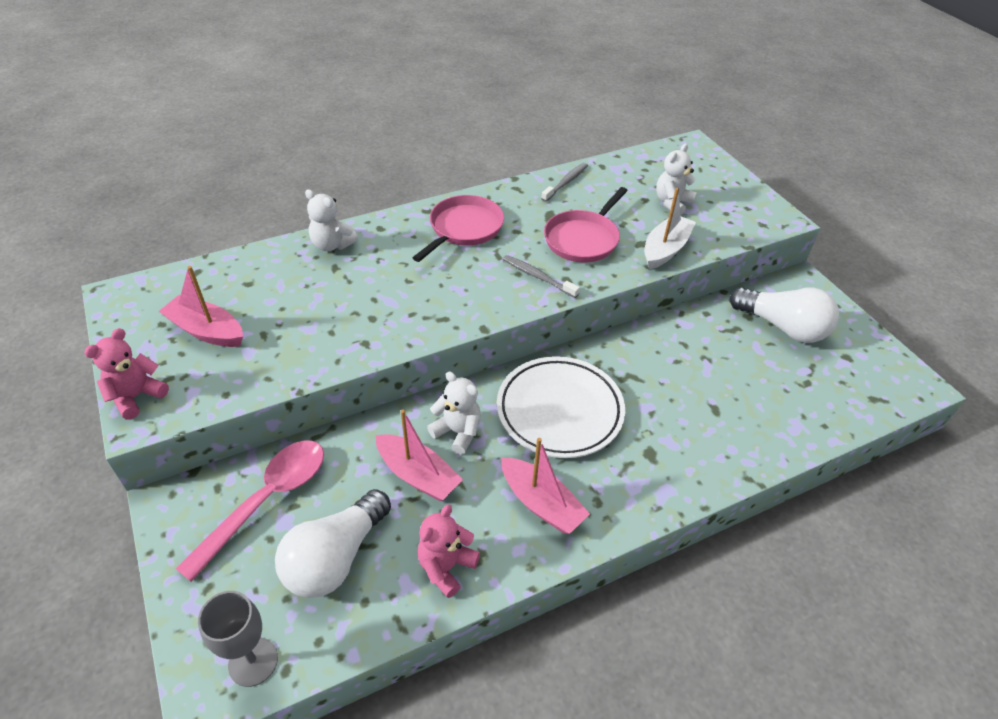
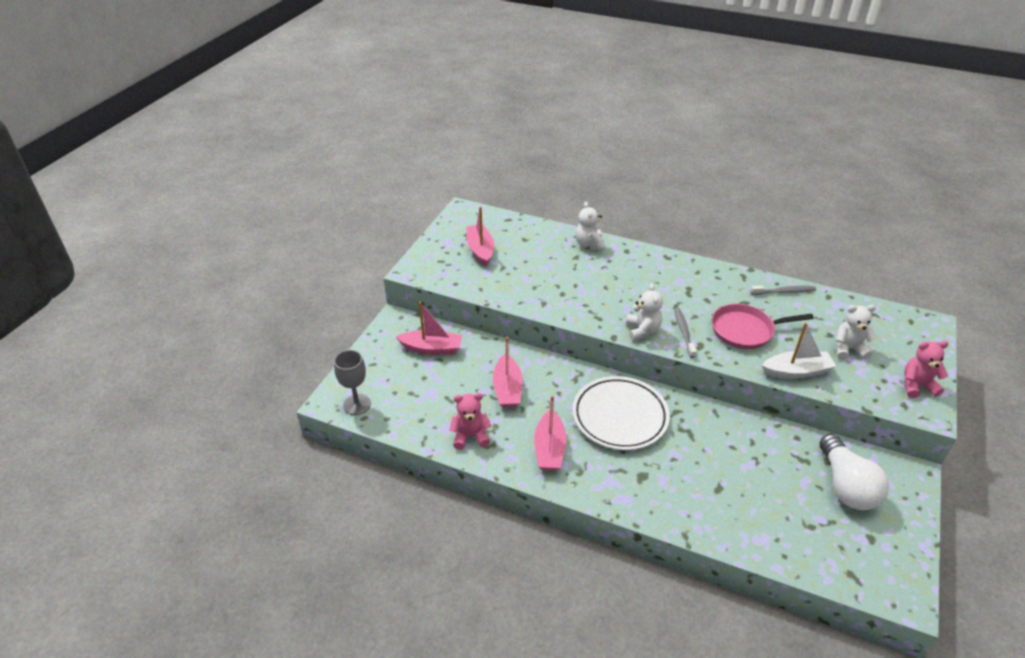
camera: 50 degrees right, 5 degrees down
pink teddy bear [84,328,169,419] -> pink teddy bear moved to [904,341,949,398]
pink spoon [176,441,324,582] -> pink boat [396,302,462,355]
white light bulb [275,489,391,598] -> none
pink pan [413,195,504,262] -> none
white teddy bear [427,372,481,455] -> white teddy bear moved to [626,283,663,341]

